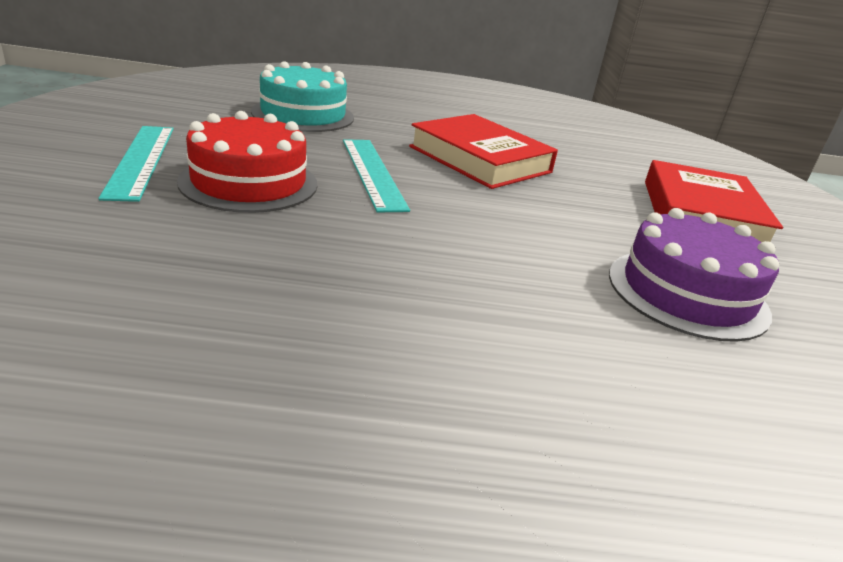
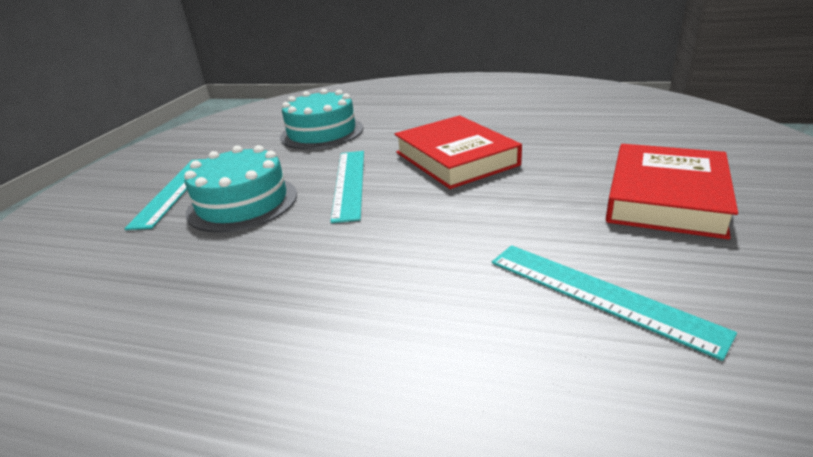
camera: 20 degrees right, 0 degrees up
red cake [177,111,317,213] -> turquoise cake [184,145,297,233]
purple cake [609,208,779,342] -> turquoise ruler [492,245,737,361]

